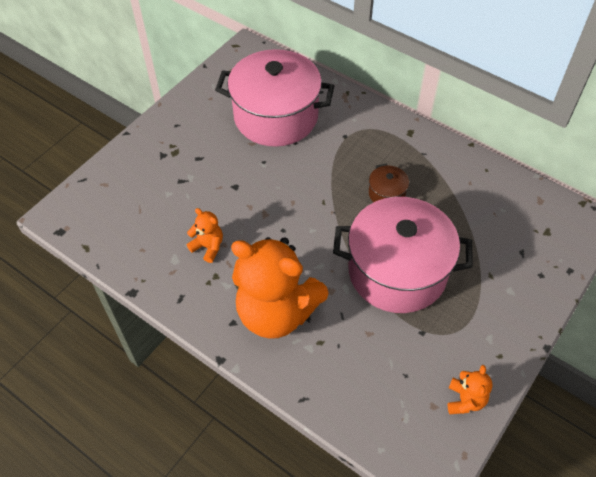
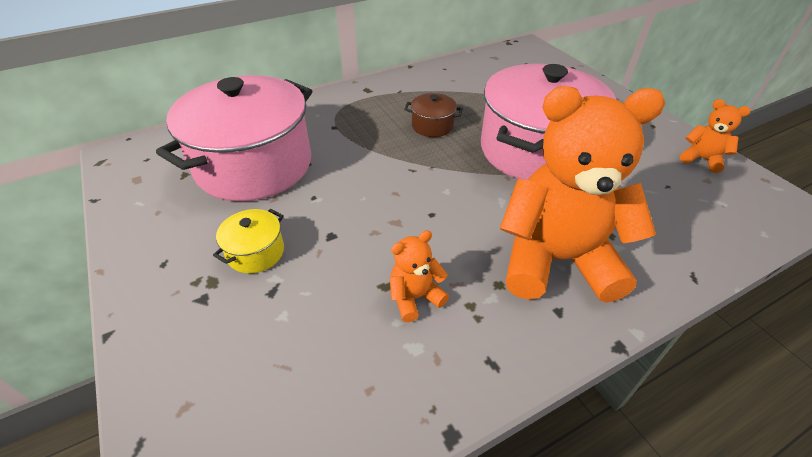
camera: 65 degrees left, 10 degrees down
orange teddy bear [231,237,328,339] -> orange teddy bear turned 135 degrees counterclockwise [500,86,665,303]
none -> yellow pot [213,209,284,274]

